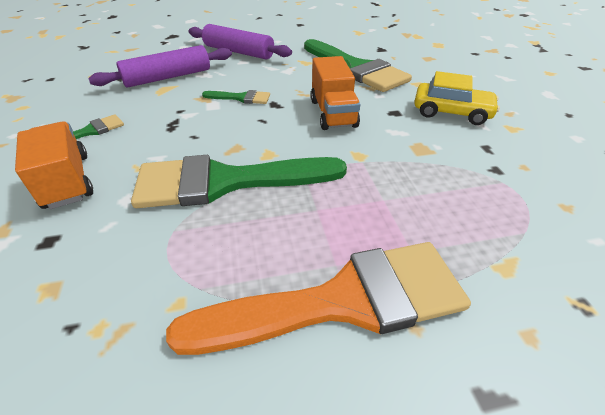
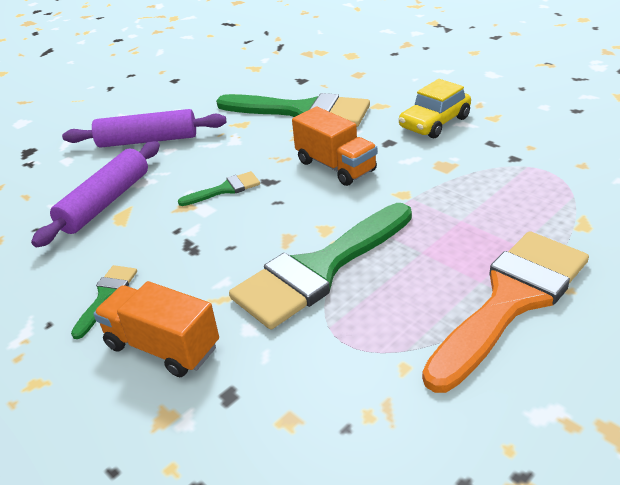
camera: 30 degrees left, 5 degrees down
yellow car [414,71,500,125] -> yellow car turned 150 degrees clockwise [399,79,471,138]

